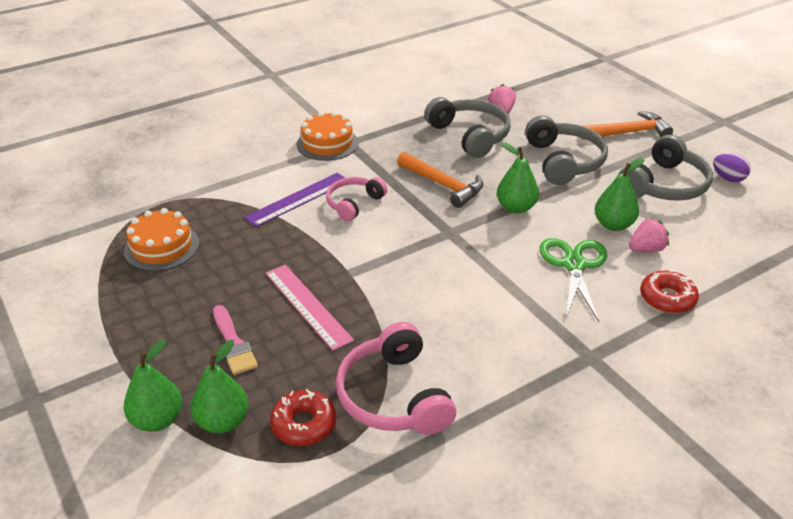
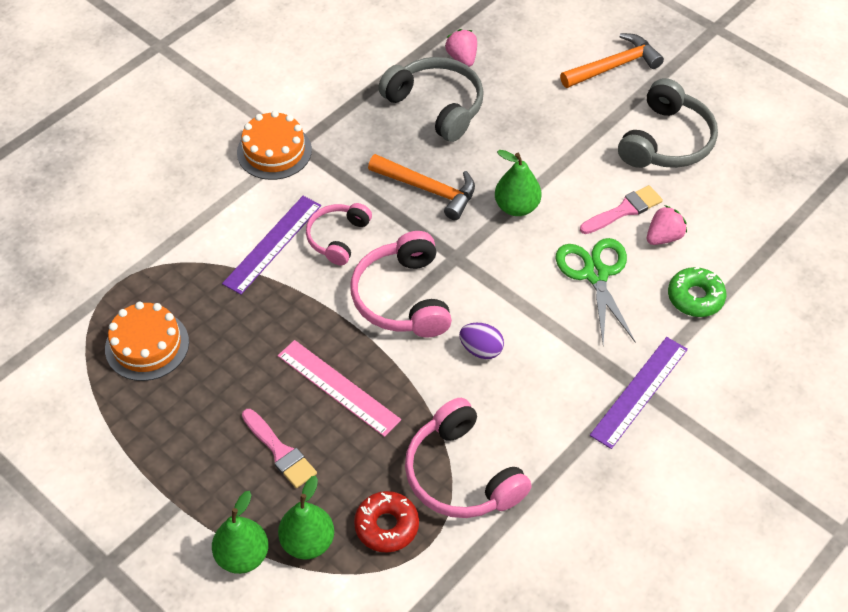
camera: 15 degrees left, 15 degrees up
grey headphones [525,115,608,185] -> none
green pear [595,157,645,231] -> pink brush [580,185,663,234]
red donut [640,270,699,313] -> green donut [668,267,726,317]
purple egg [713,153,750,182] -> purple egg moved to [459,323,504,359]
none -> pink headphones [351,231,452,337]
none -> purple ruler [590,337,688,449]

